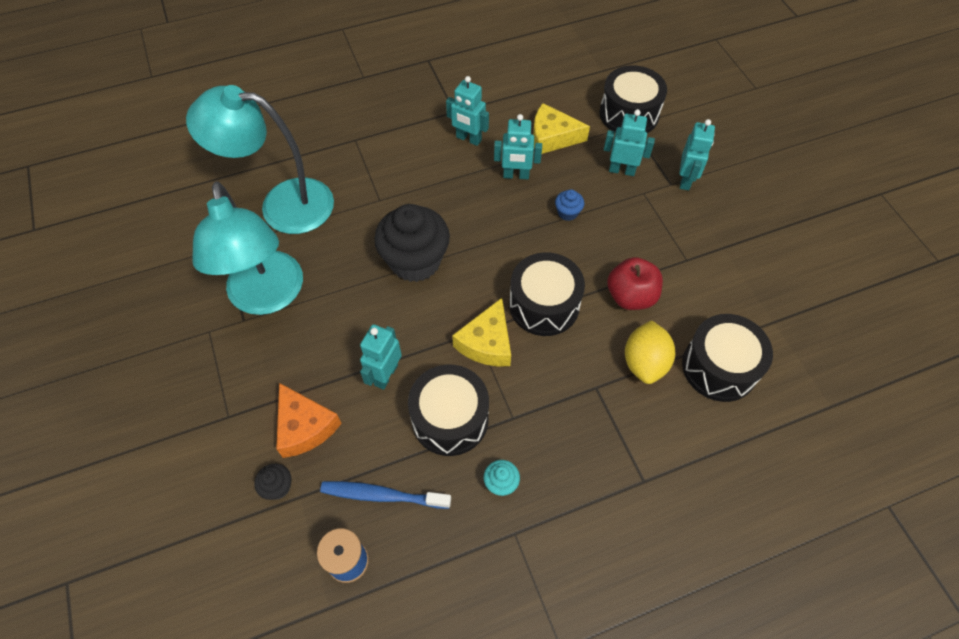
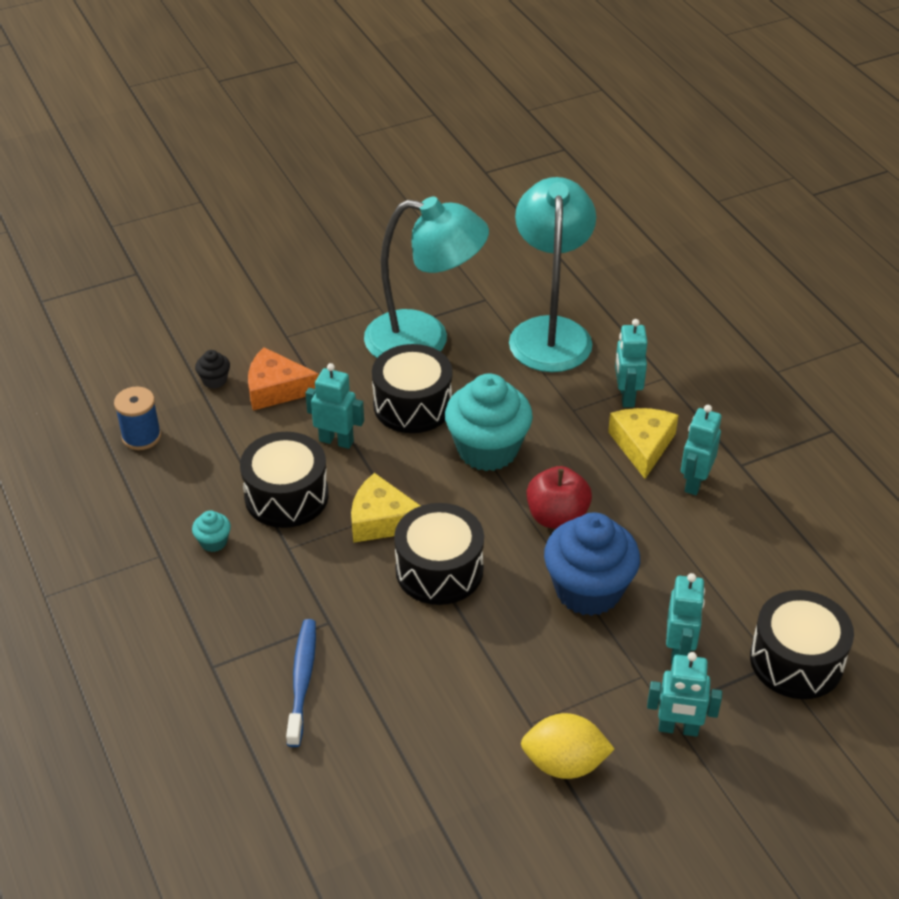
camera: 85 degrees right, 15 degrees down
turquoise lamp [192,182,303,315] -> turquoise lamp turned 150 degrees counterclockwise [364,196,489,358]
orange cheese [276,383,342,458] -> orange cheese turned 45 degrees clockwise [248,347,319,411]
blue toothbrush [320,481,451,509] -> blue toothbrush moved to [286,619,316,747]
black cupcake [374,204,450,282] -> turquoise cupcake [445,374,533,471]
turquoise robot [494,114,542,179] -> turquoise robot moved to [615,319,647,407]
yellow cheese [533,103,590,154] -> yellow cheese moved to [608,408,678,479]
blue cupcake [555,189,584,221] -> blue cupcake [544,512,640,616], size x2.39
red apple [607,257,663,310] -> red apple moved to [526,466,592,529]
yellow lemon [625,320,675,384] -> yellow lemon moved to [521,713,615,779]
black drum [682,314,773,402] -> black drum moved to [372,344,452,433]

